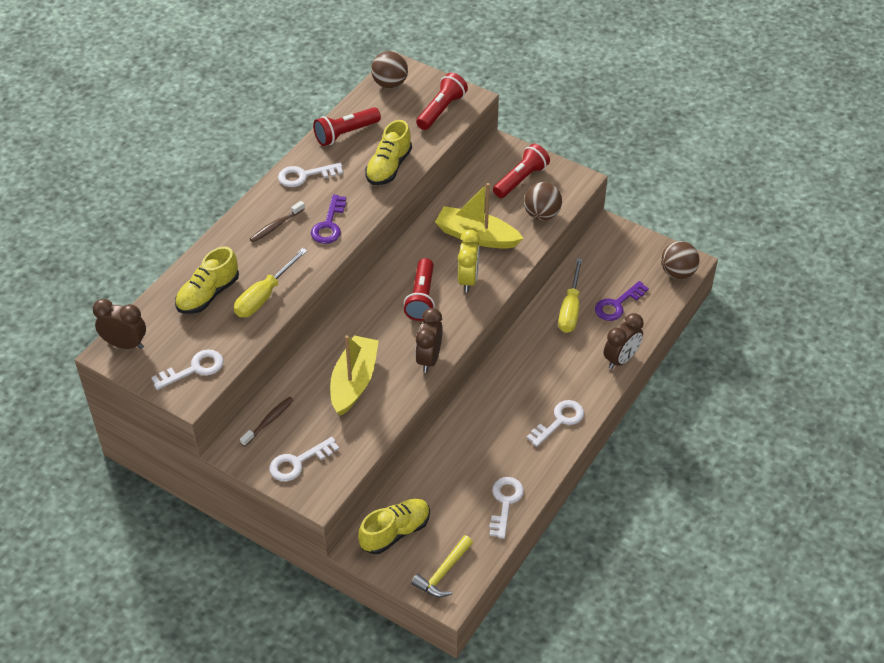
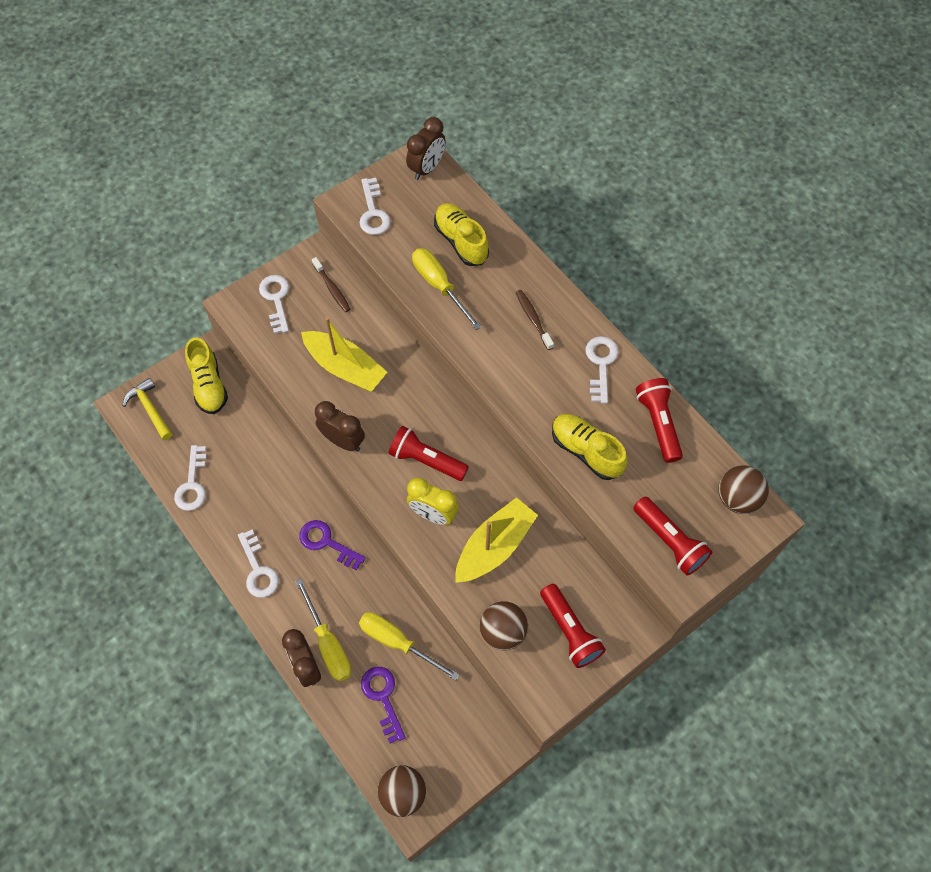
camera: 110 degrees right, 15 degrees up
purple key [311,195,346,244] -> purple key moved to [299,520,366,570]
white key [489,477,524,539] -> white key turned 60 degrees clockwise [174,445,207,511]
none -> yellow screwdriver [295,578,351,682]

